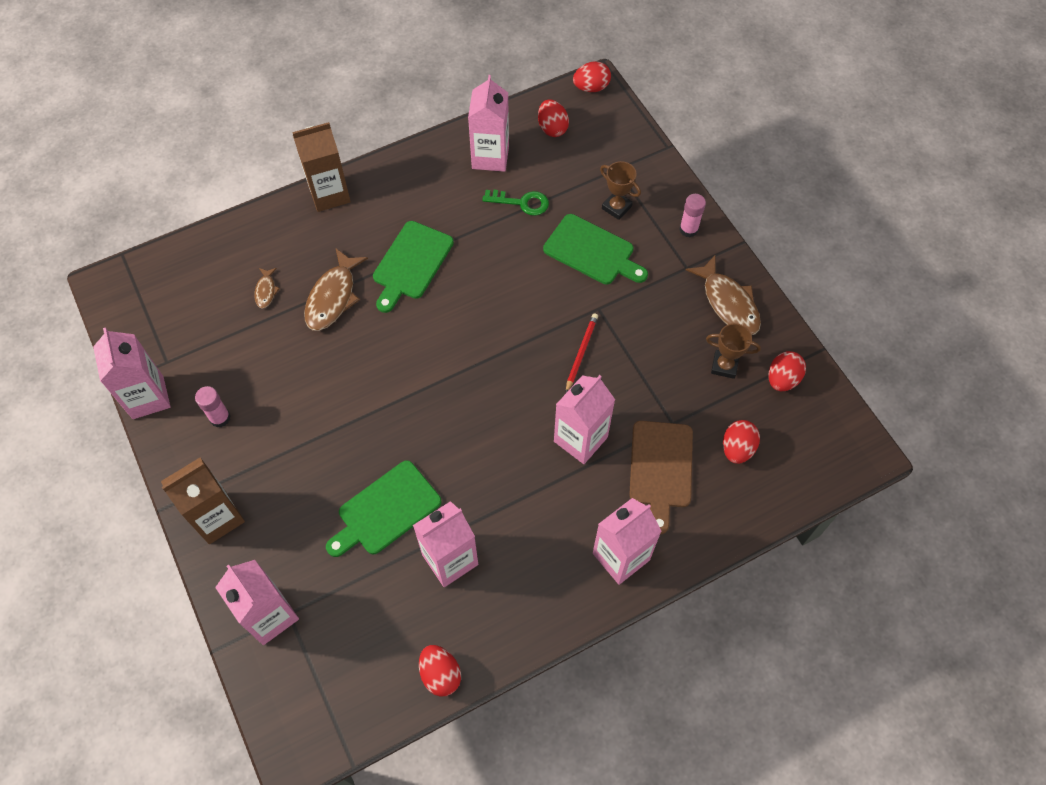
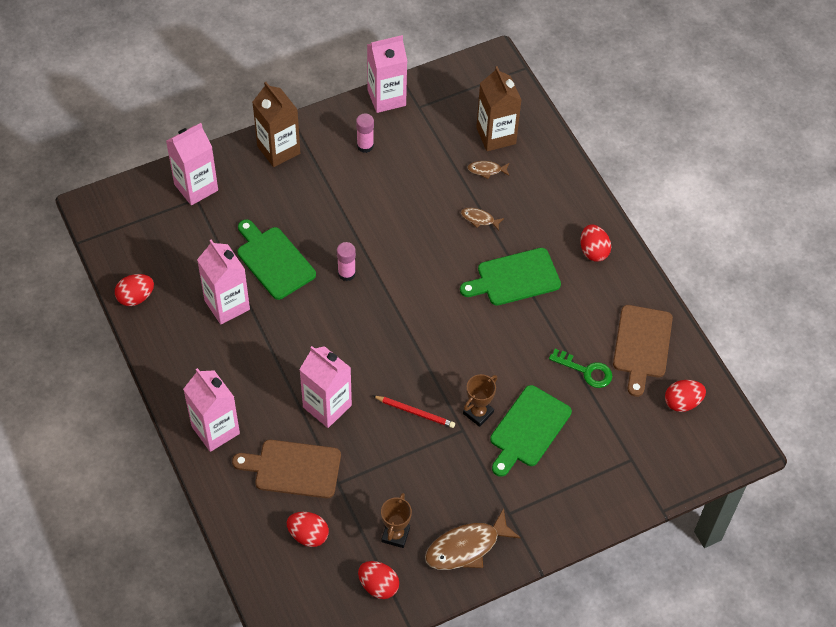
camera: 90 degrees right, 5 degrees down
brown carton [292,122,351,212] -> brown carton moved to [476,66,521,151]
brown fish [304,249,368,331] -> brown fish [461,208,504,231], size x0.50
green cutting board [373,221,454,313] -> green cutting board turned 45 degrees counterclockwise [460,248,561,306]
pink carton [468,75,509,172] -> brown cutting board [613,305,673,397]
green key [482,190,549,216] -> green key turned 75 degrees counterclockwise [549,349,612,388]
red egg [573,61,611,92] -> red egg moved to [580,225,611,262]
brown trophy [600,161,641,220] -> brown trophy moved to [463,374,497,427]
pink glue stick [679,194,706,237] -> pink glue stick moved to [337,242,356,281]

